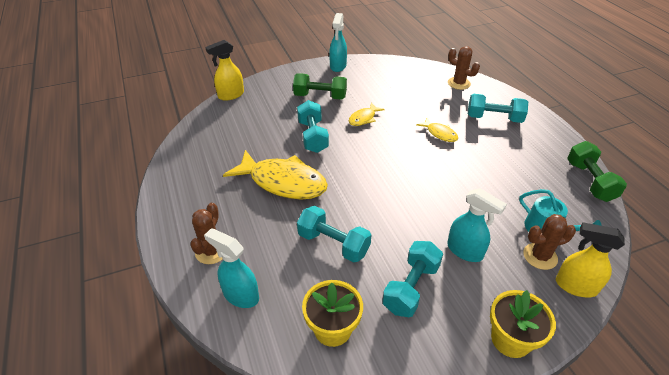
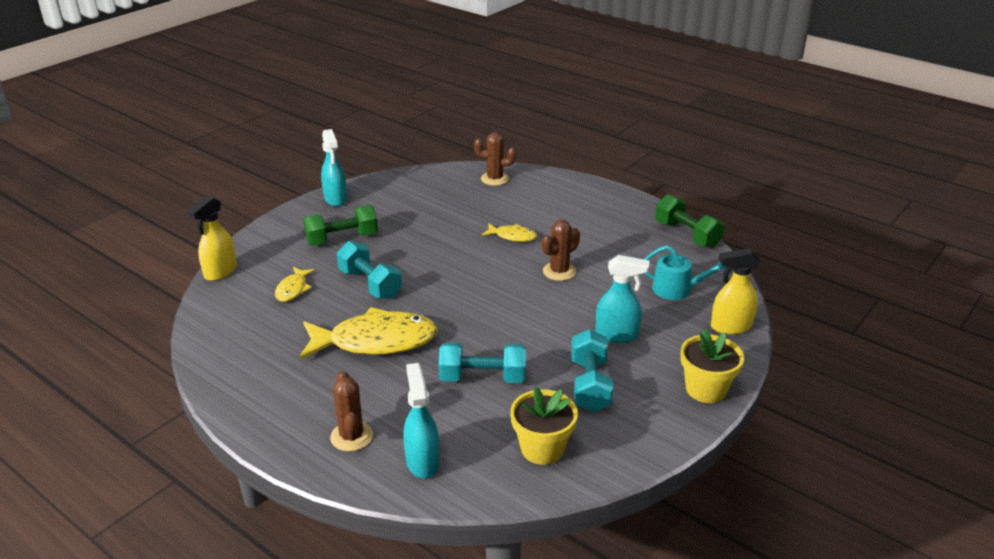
camera: 30 degrees left, 10 degrees down
turquoise spray bottle [204,228,259,308] -> turquoise spray bottle turned 75 degrees clockwise [403,363,440,478]
yellow fish [349,103,384,126] -> yellow fish moved to [275,267,315,302]
turquoise dumbbell [468,94,528,123] -> none
brown cactus [523,214,576,270] -> brown cactus moved to [542,219,580,281]

